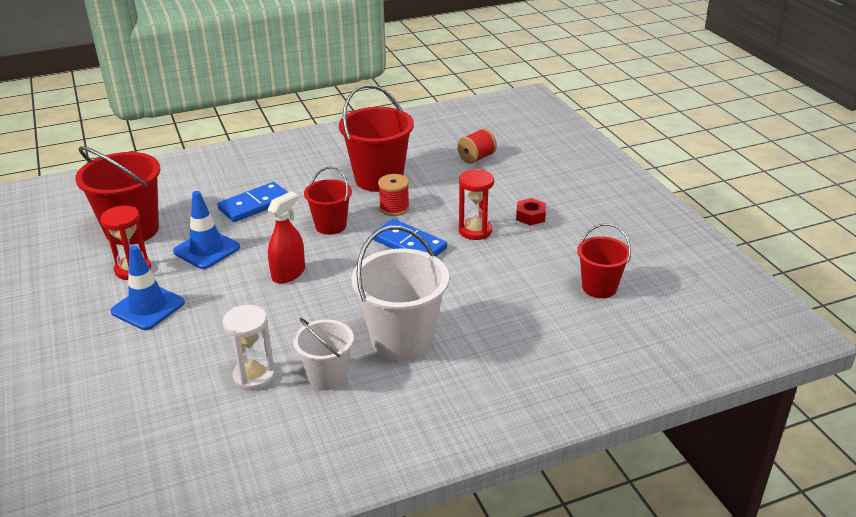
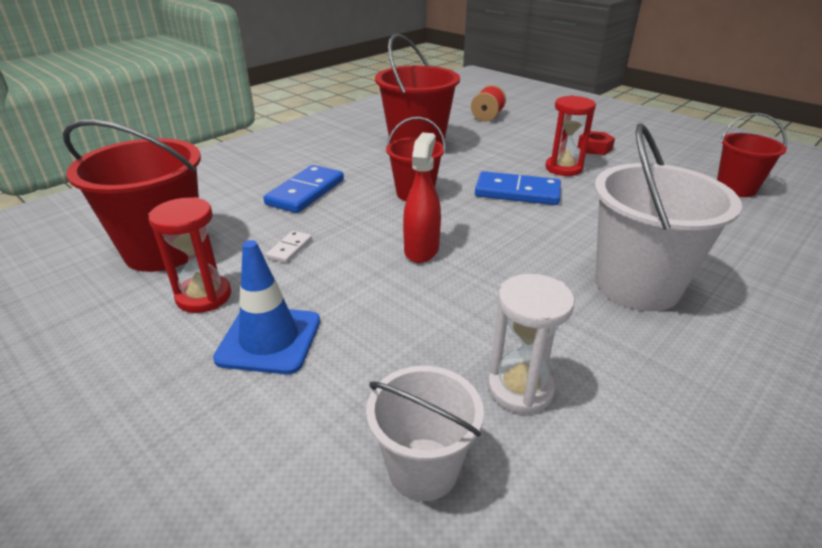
camera: 25 degrees left, 0 degrees up
blue traffic cone [173,191,240,269] -> white domino [266,231,312,263]
white bucket [293,318,354,390] -> white bucket moved to [366,366,484,501]
red spool [378,174,410,216] -> none

